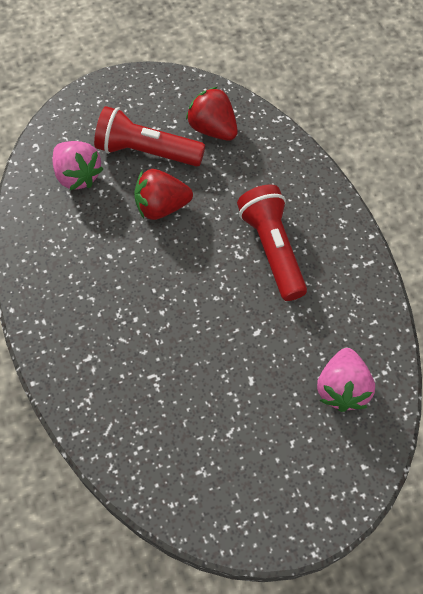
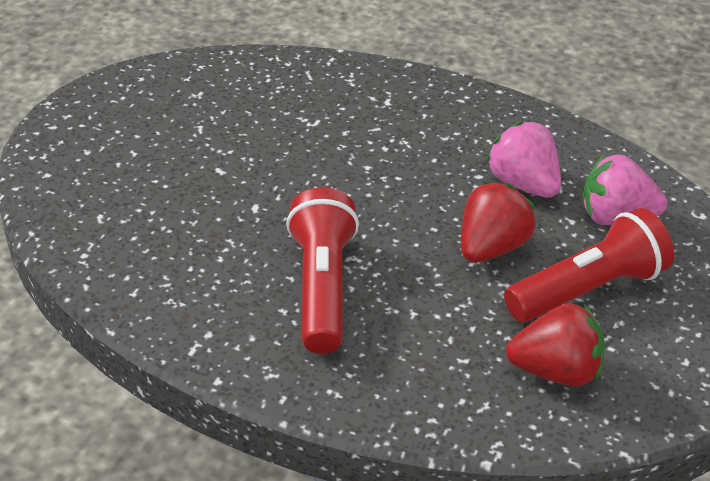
camera: 135 degrees right, 20 degrees down
red flashlight [237,184,307,301] -> red flashlight turned 120 degrees counterclockwise [286,188,359,354]
pink strawberry [317,348,375,412] -> pink strawberry moved to [486,121,561,197]

